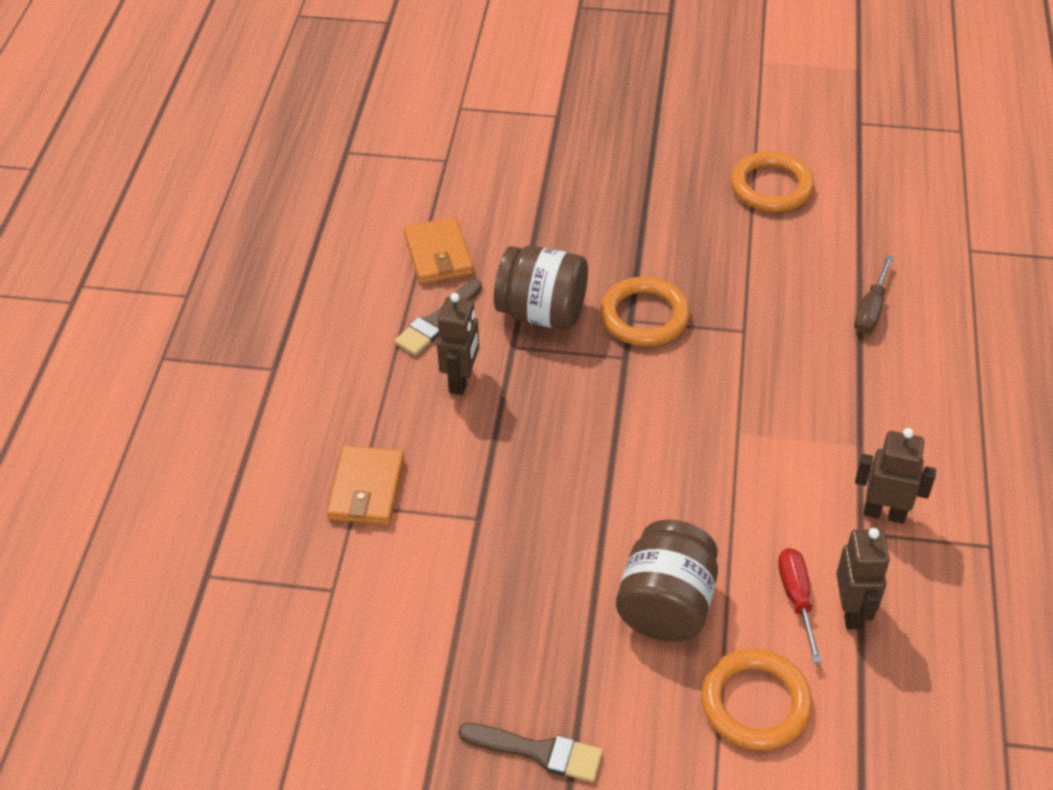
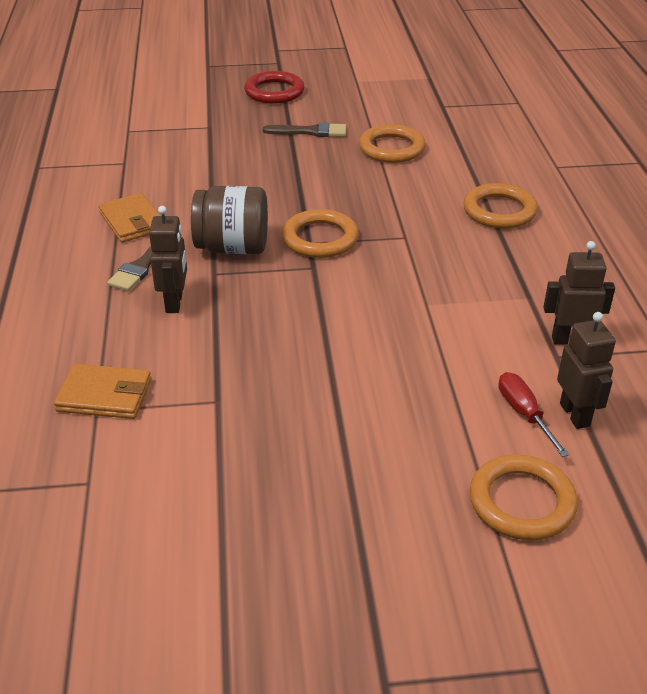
camera: 15 degrees left, 10 degrees down
orange wallet [327,446,404,525] -> orange wallet turned 75 degrees counterclockwise [54,364,151,419]
brown brush [458,723,603,782] -> brown brush moved to [263,122,346,137]
brown jar [616,520,718,642] -> none
brown screwdriver [854,255,893,334] -> orange ring [463,183,538,229]
none -> red ring [244,71,305,104]

